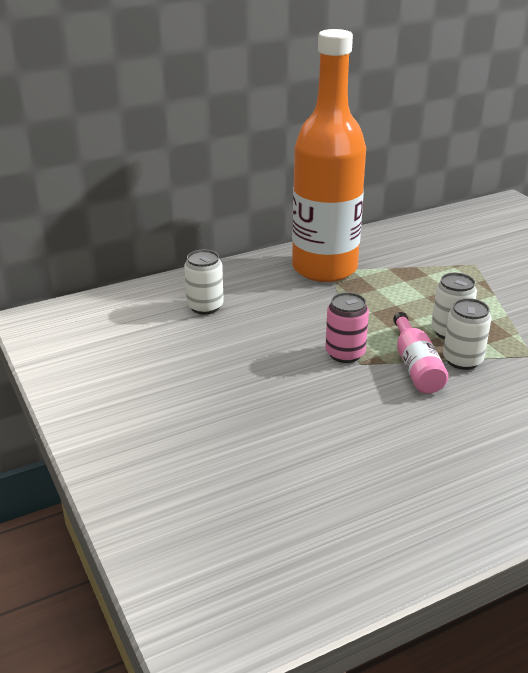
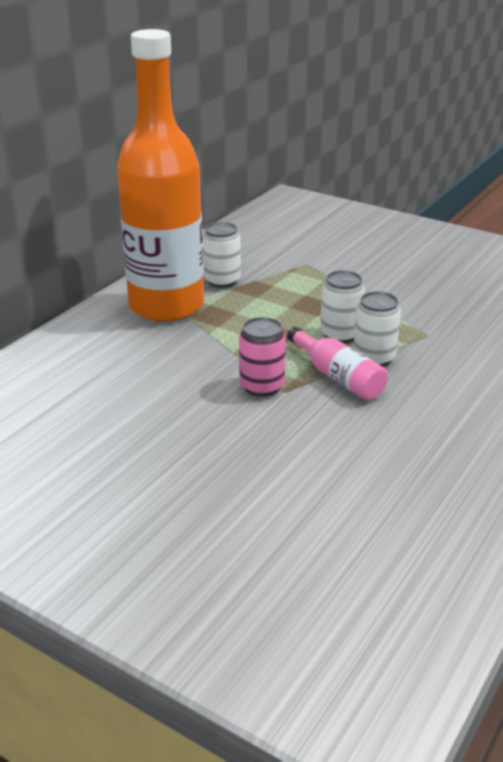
camera: 30 degrees left, 0 degrees up
white can [184,250,224,314] -> white can moved to [203,222,241,288]

